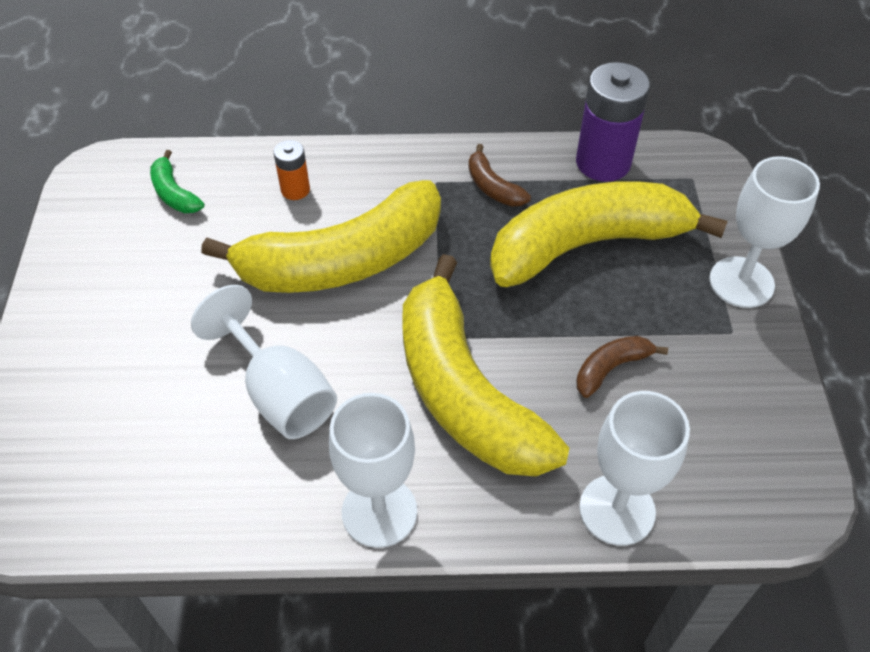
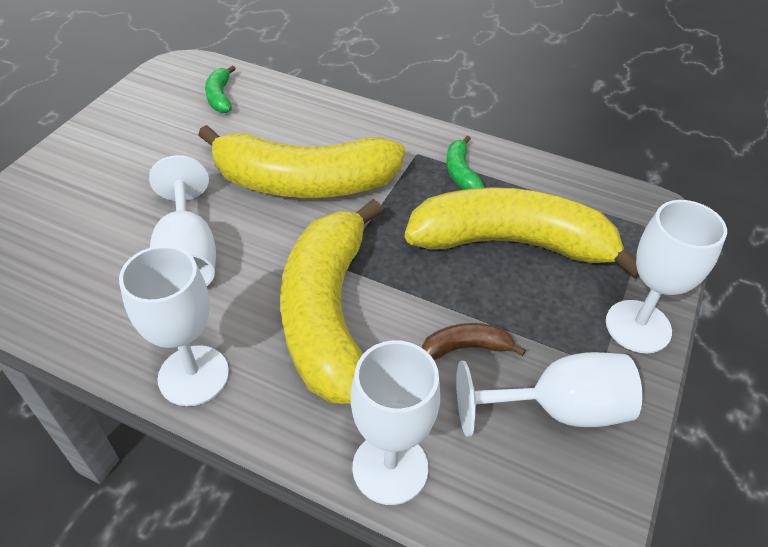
camera: 25 degrees right, 5 degrees down
orange battery [274,140,310,200] -> none
brown banana [469,144,531,207] -> green banana [446,136,485,190]
purple battery [576,62,650,182] -> none
none -> white goblet [456,352,643,437]

